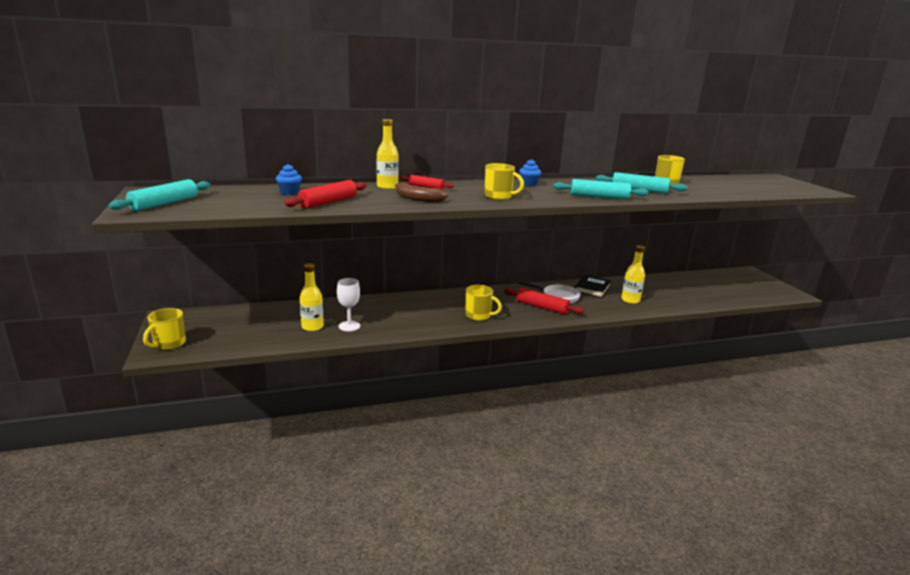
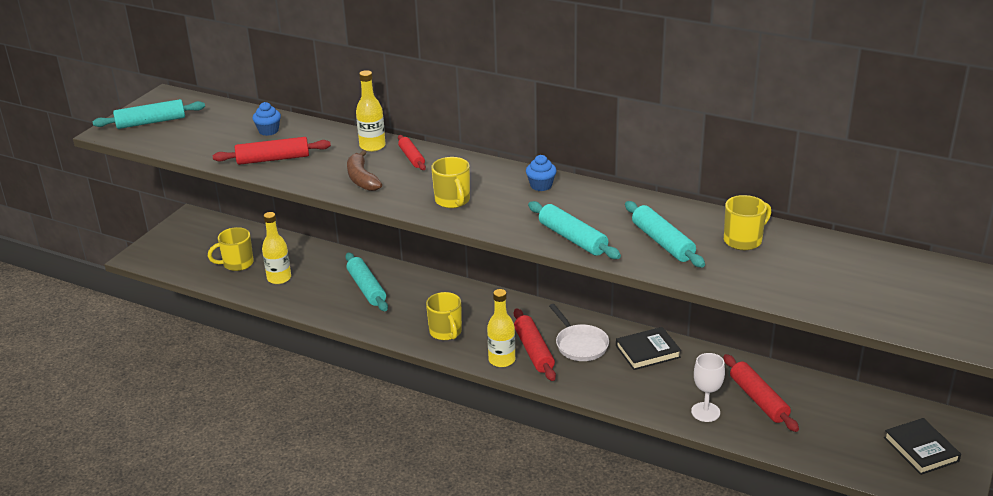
camera: 45 degrees right, 10 degrees up
yellow mug [143,308,186,350] -> yellow mug moved to [208,227,254,271]
white goblet [337,278,360,331] -> white goblet moved to [691,353,725,422]
yellow bottle [621,245,645,304] -> yellow bottle moved to [487,289,515,367]
none -> turquoise rolling pin [345,253,388,311]
none -> red rolling pin [723,354,799,432]
none -> black book [884,418,961,475]

